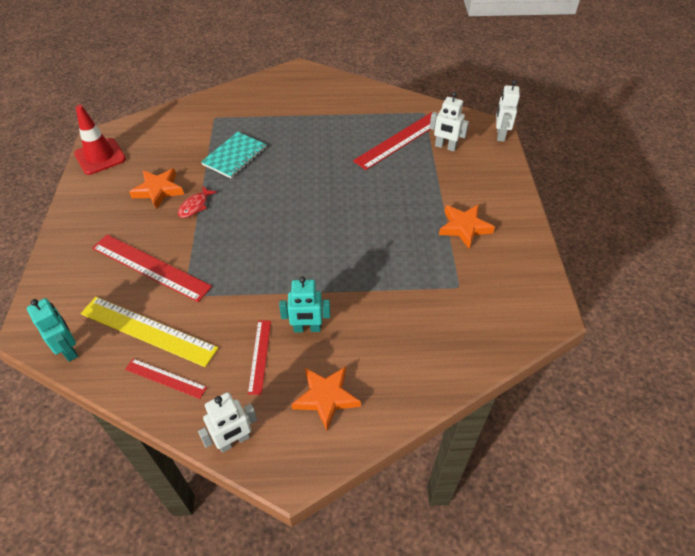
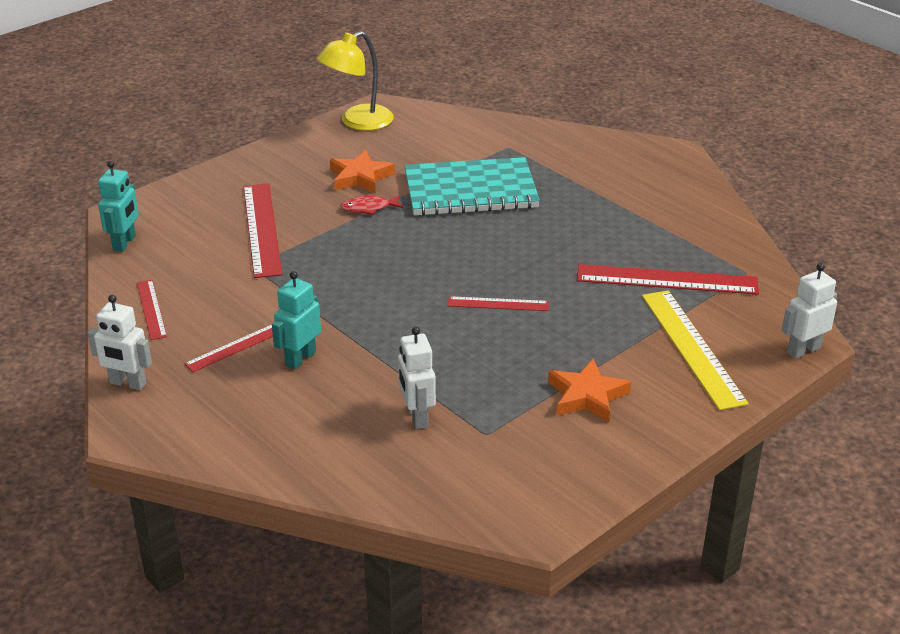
camera: 50 degrees right, 15 degrees down
red traffic cone [74,105,126,175] -> yellow lamp [317,31,394,131]
yellow ruler [81,297,218,367] -> yellow ruler moved to [642,290,749,410]
turquoise notebook [201,132,267,178] -> turquoise notebook [404,157,540,216], size x1.60
turquoise robot [279,276,330,333] -> turquoise robot turned 75 degrees clockwise [272,271,321,369]
orange star [291,366,361,431] -> none
white robot [429,92,469,151] -> white robot moved to [398,327,436,429]
none -> red ruler [448,296,549,311]

